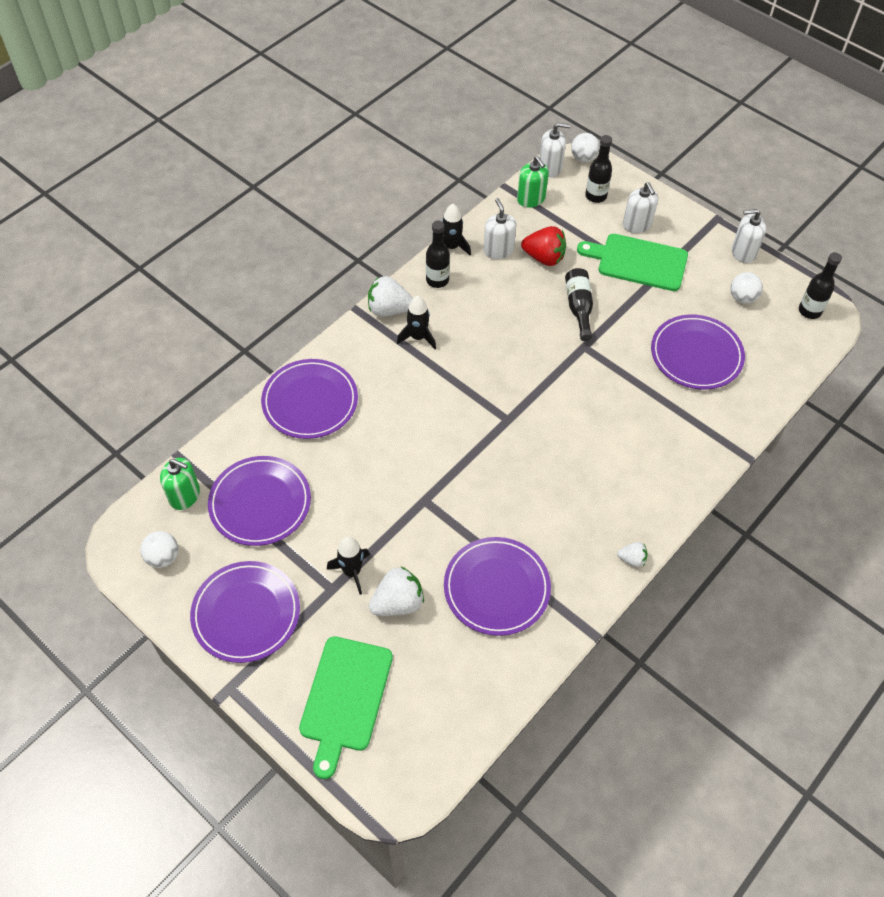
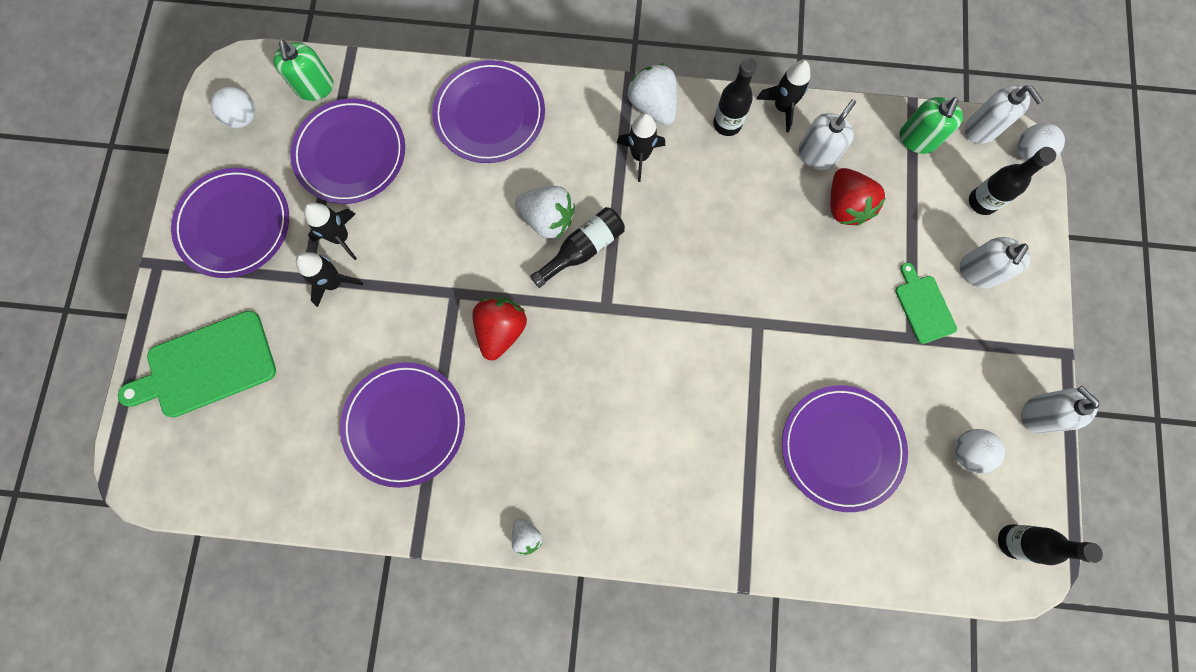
camera: 55 degrees right, 20 degrees up
white strawberry [369,566,424,616] -> white strawberry moved to [515,186,575,239]
black bottle [565,268,593,341] -> black bottle moved to [530,207,625,288]
green cutting board [577,234,688,291] -> green cutting board [895,262,957,344], size x0.56
none -> black rocket [304,202,357,260]
none -> red strawberry [472,297,527,360]

